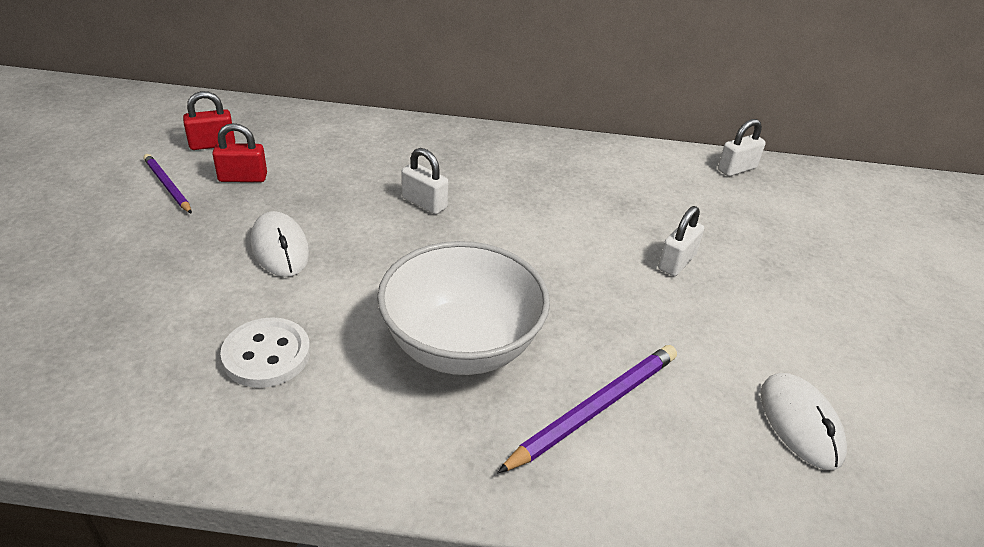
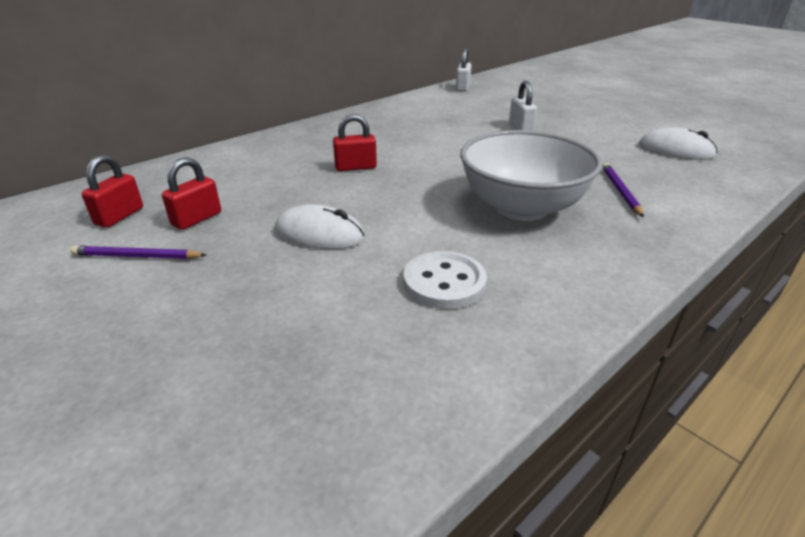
camera: 45 degrees left, 5 degrees down
white padlock [401,148,448,214] -> red padlock [333,114,377,171]
purple pencil [497,345,677,474] -> purple pencil [602,163,644,217], size x0.63

